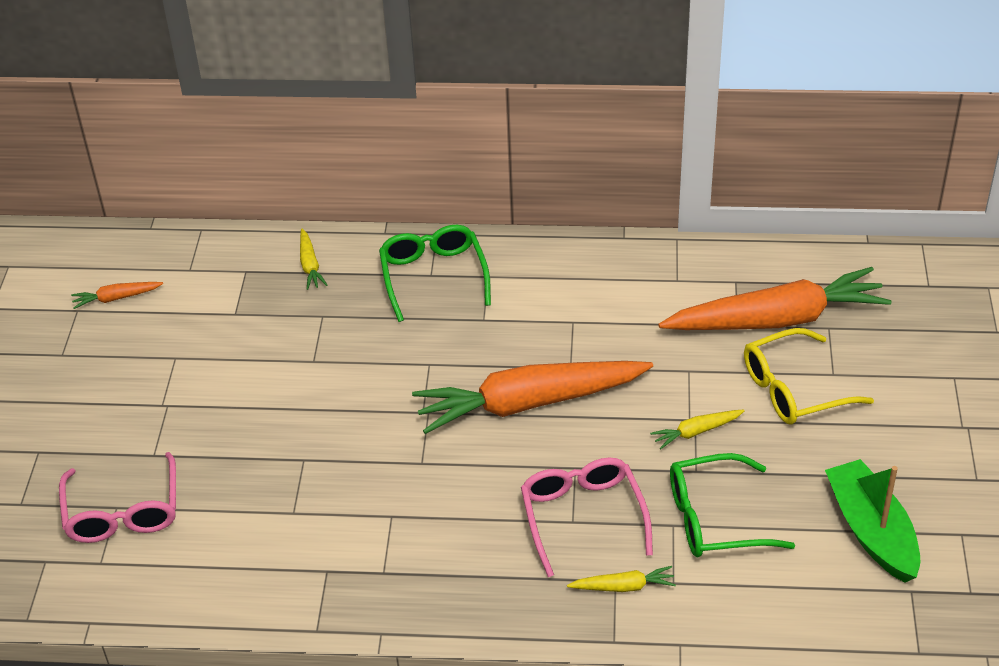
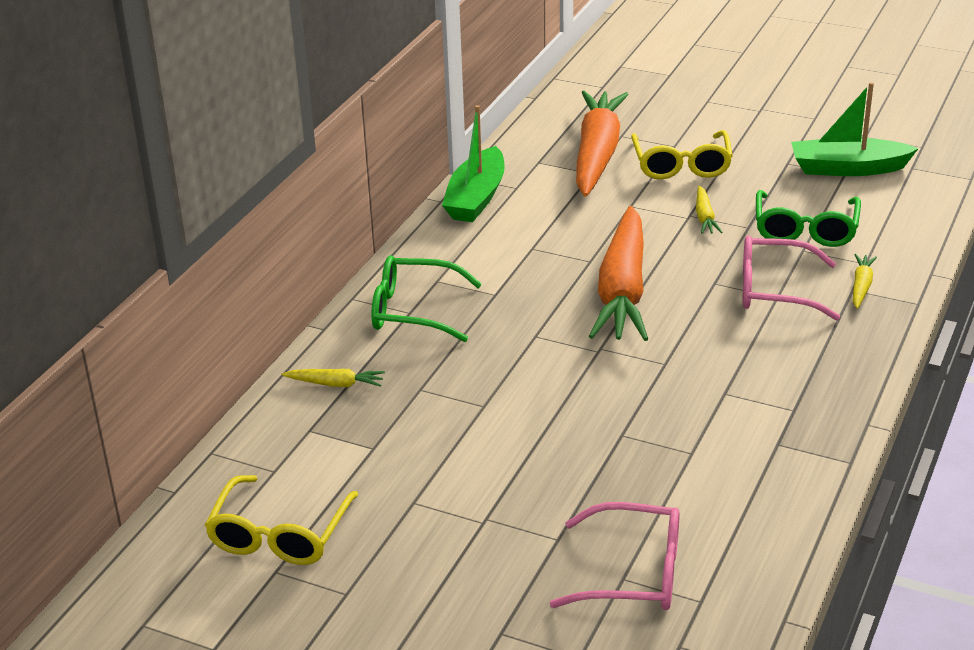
camera: 70 degrees left, 10 degrees down
orange carrot [71,282,163,309] -> yellow glasses [205,475,358,565]
none -> green boat [442,105,505,222]

